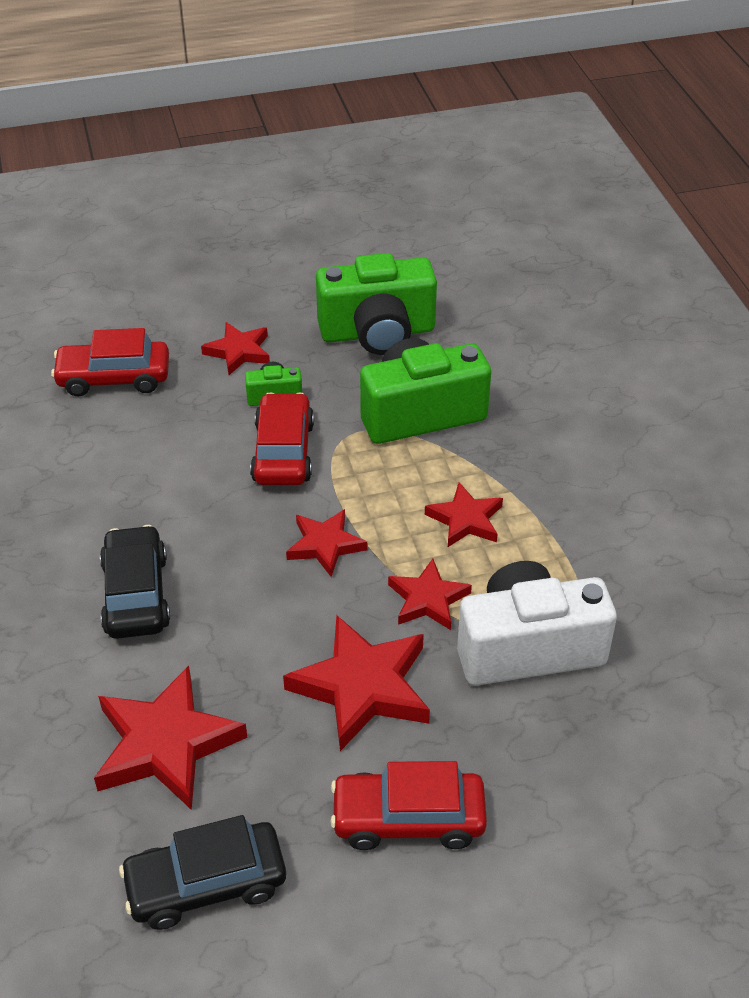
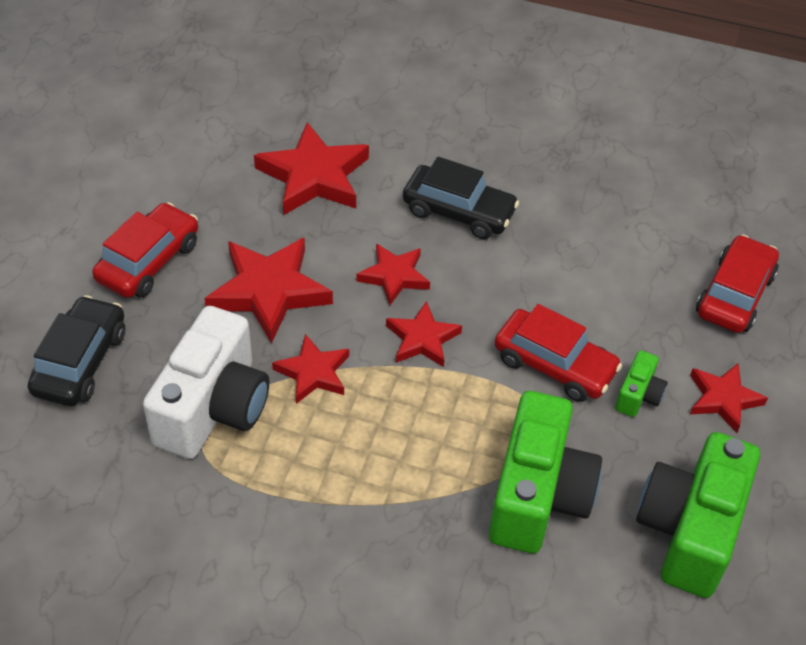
camera: 120 degrees right, 5 degrees up
black car [119,815,286,930] -> black car moved to [27,295,125,406]
red star [425,482,503,547] -> red star moved to [356,243,430,305]

